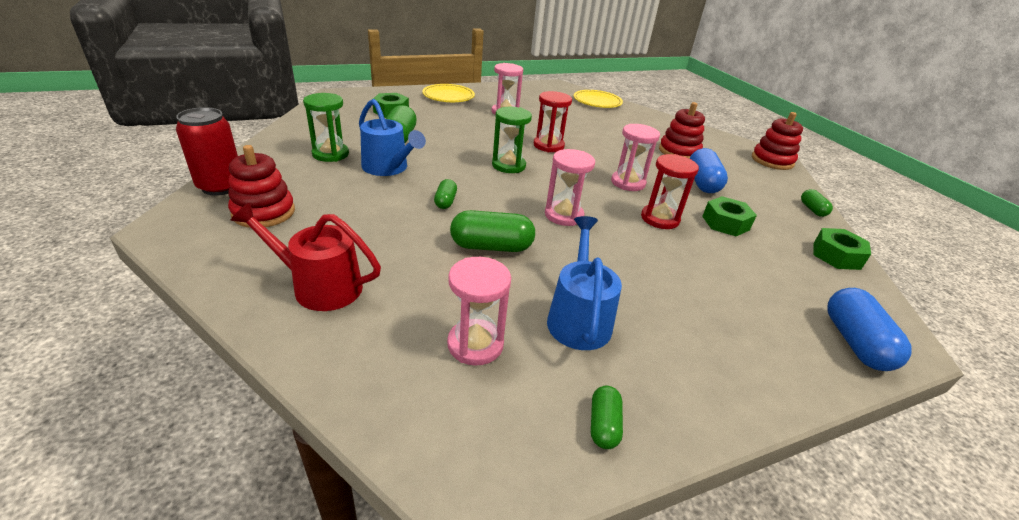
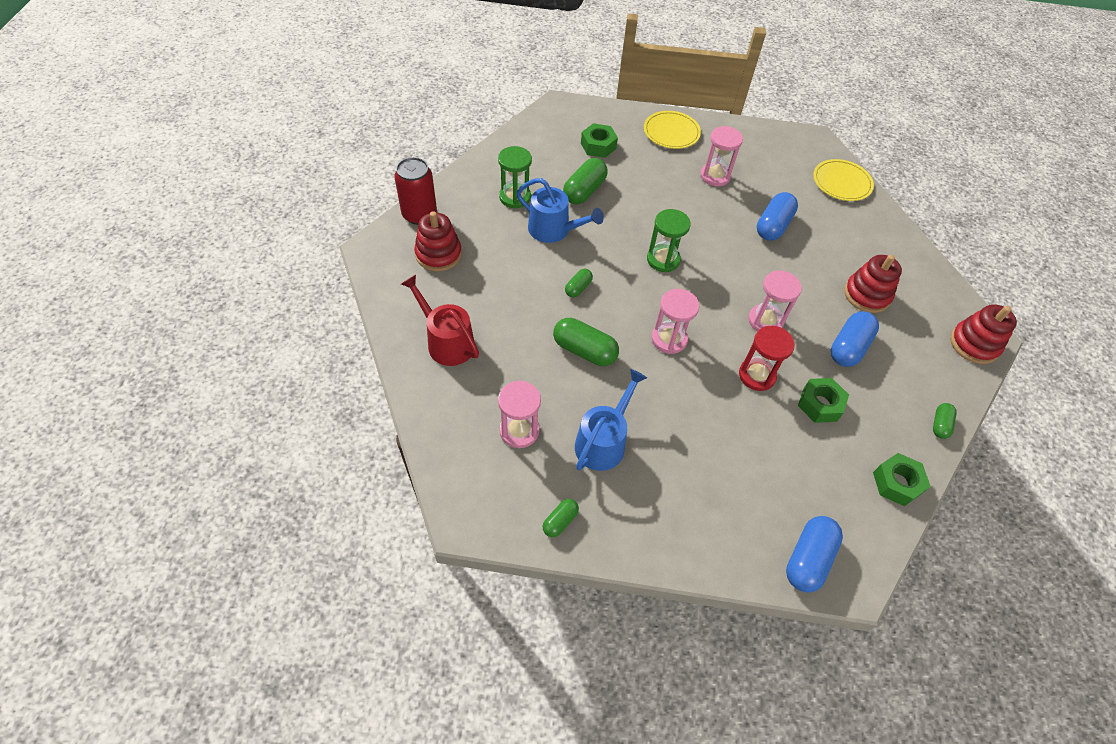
camera: 30 degrees right, 20 degrees up
blue watering can [359,99,426,176] -> blue watering can turned 45 degrees counterclockwise [517,178,604,243]
red hourglass [534,91,572,152] -> none
none -> blue capsule [757,192,798,241]

